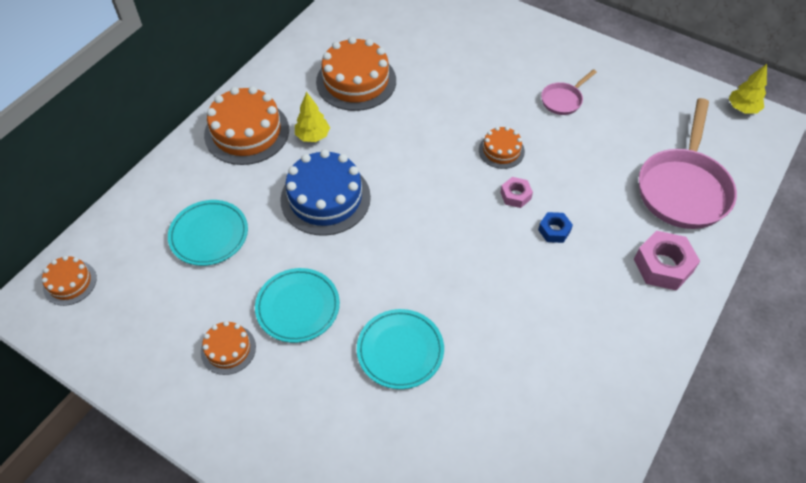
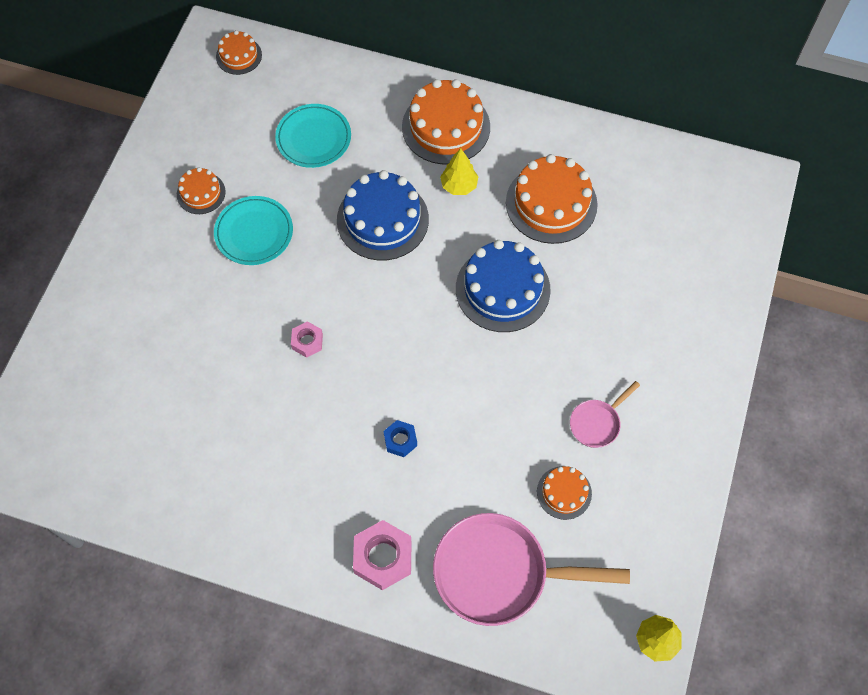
camera: 75 degrees right, 10 degrees up
turquoise plate [357,309,444,389] -> none
orange cake [479,126,525,169] -> orange cake moved to [537,466,592,520]
pink nut [500,177,533,208] -> pink nut moved to [291,321,323,358]
pink pan [541,69,597,115] -> pink pan turned 75 degrees counterclockwise [570,381,640,448]
none -> blue cake [456,240,550,332]

